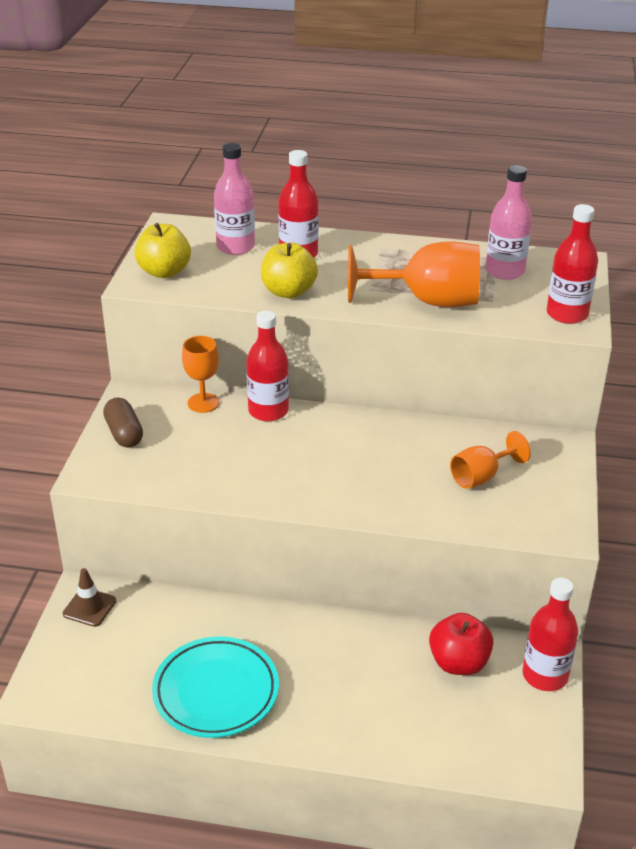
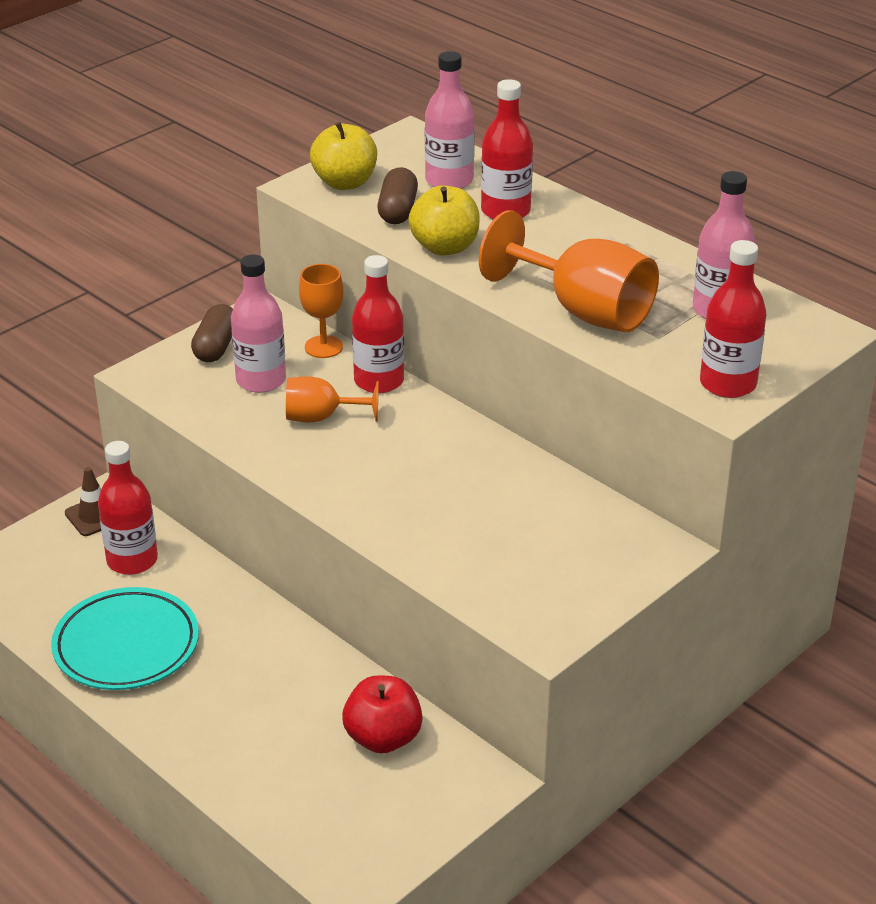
camera: 35 degrees right, 0 degrees up
orange goblet [450,431,531,489] -> orange goblet moved to [286,376,379,422]
red bottle [522,578,578,691] -> red bottle moved to [98,441,158,575]
none -> pink bottle [231,255,286,393]
none -> brown capsule [378,167,418,224]

